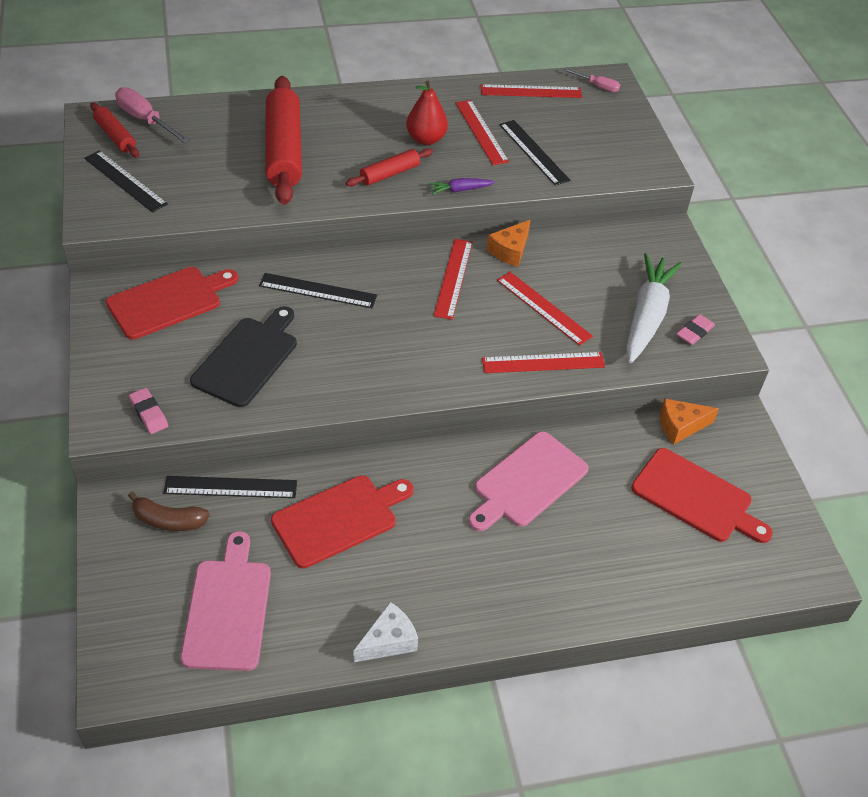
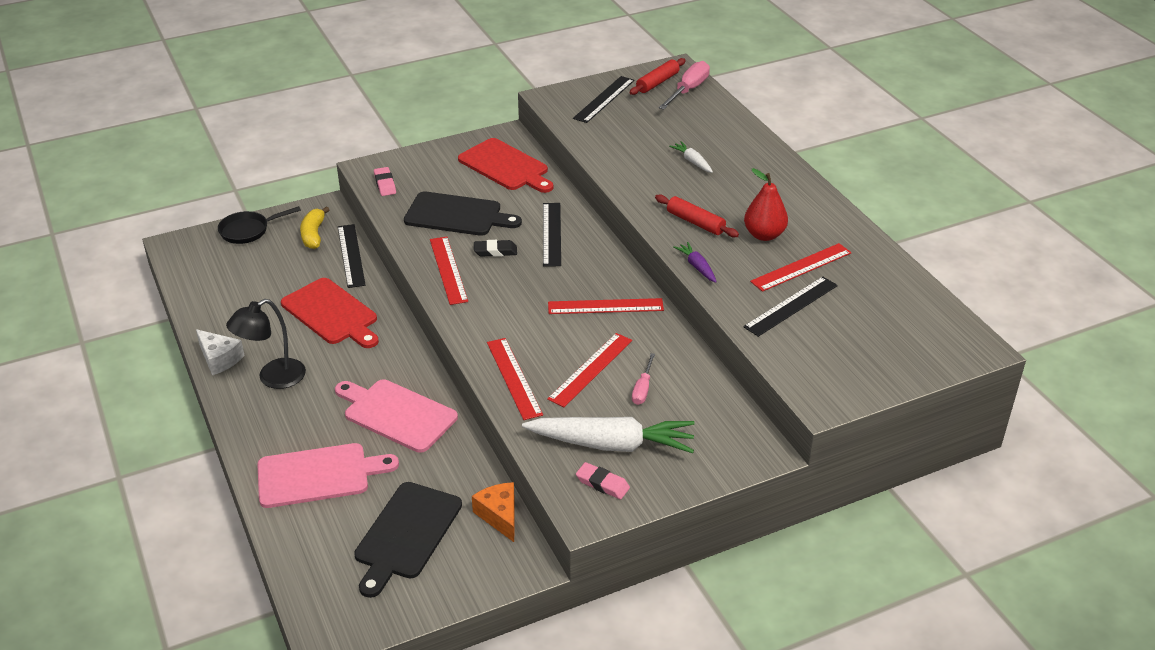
camera: 80 degrees right, 10 degrees down
brown banana [128,492,210,531] -> yellow banana [300,206,330,249]
pink eraser [129,388,168,434] -> pink eraser turned 60 degrees counterclockwise [374,167,396,196]
pink cutting board [180,531,271,671] -> pink cutting board moved to [257,443,399,508]
red rolling pin [266,76,302,205] -> white carrot [669,141,713,173]
red ruler [481,84,582,98] -> red ruler moved to [430,236,468,305]
orange cheese [487,220,530,267] -> none
pink screwdriver [563,69,620,92] -> pink screwdriver moved to [632,353,655,405]
red cutting board [631,448,773,543] -> black cutting board [354,482,462,598]
none -> black pan [218,206,301,244]
none -> black lamp [226,299,306,389]
none -> black eraser [474,240,517,257]

